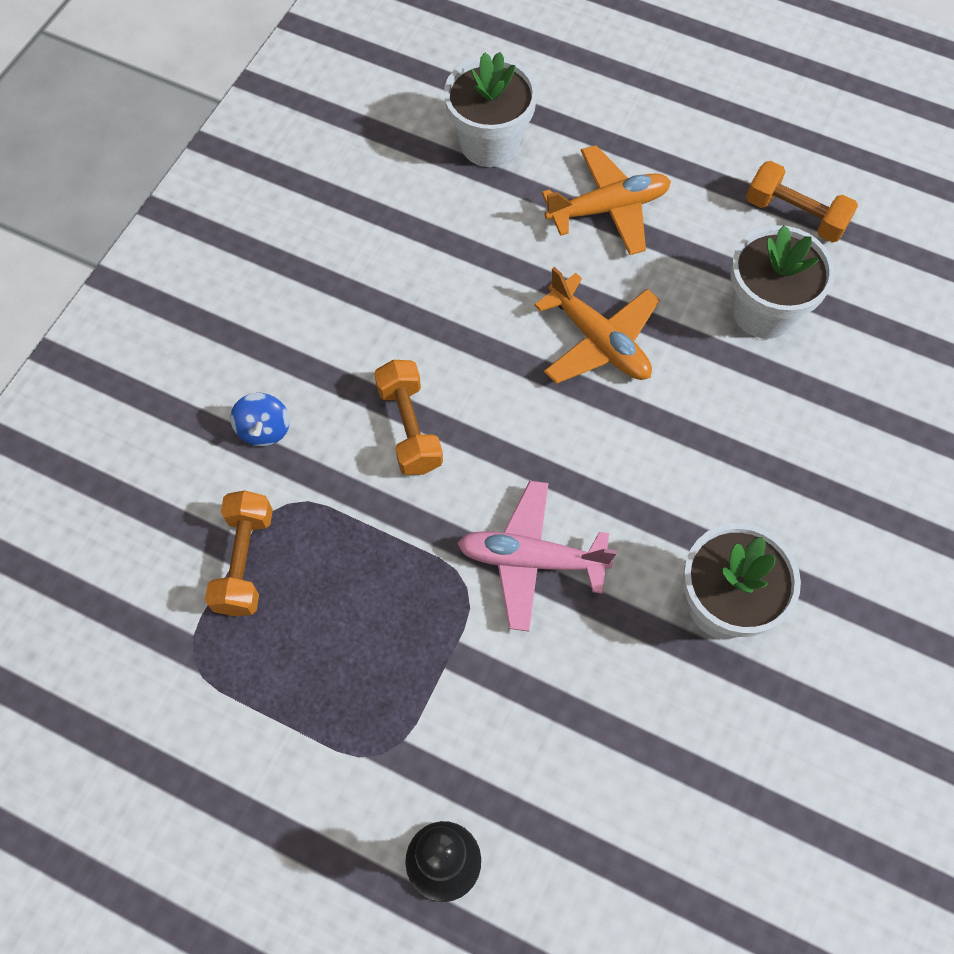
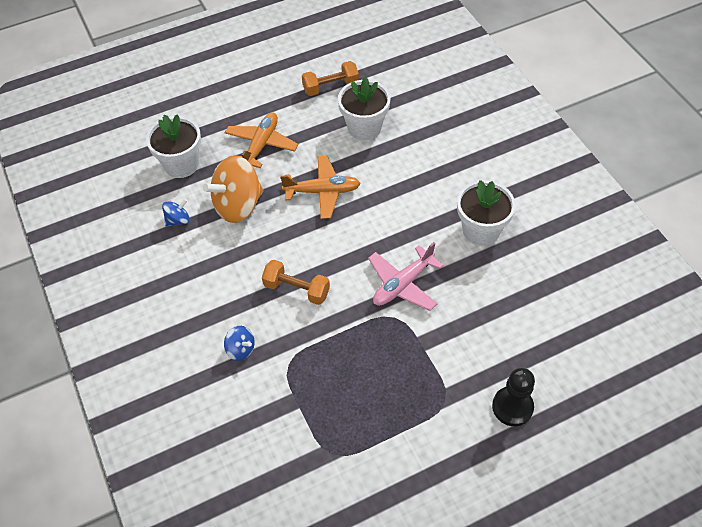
camera: 50 degrees left, 10 degrees down
orange dumbbell [205,490,273,617] -> none
none -> blue spinning top [162,199,190,227]
none -> orange spinning top [203,155,264,223]

